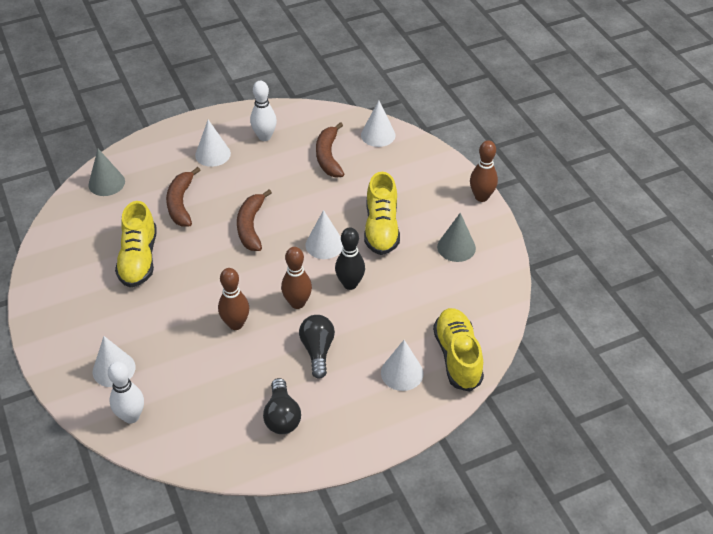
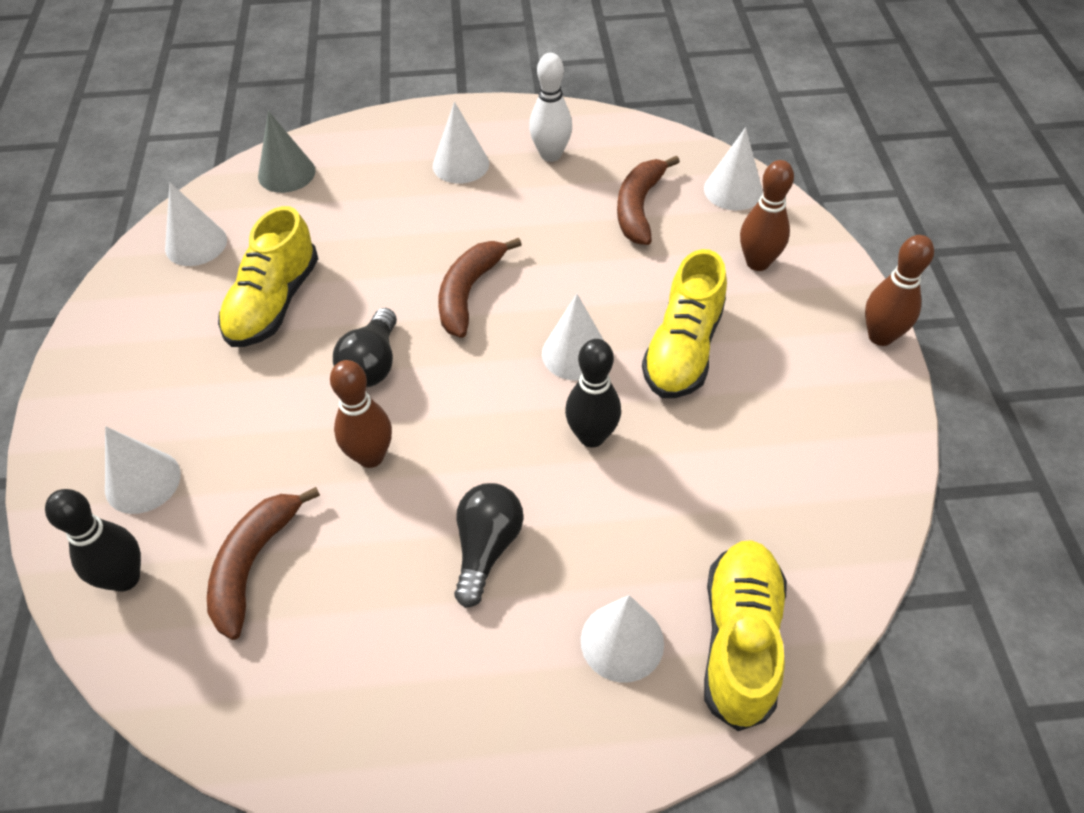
camera: 20 degrees right, 5 degrees up
white bowling pin [108,361,144,424] -> black bowling pin [45,489,141,592]
brown banana [166,167,200,227] -> brown banana moved to [207,487,320,640]
black light bulb [263,378,301,434] -> black light bulb moved to [333,308,397,387]
brown bowling pin [281,247,312,309] -> brown bowling pin moved to [740,160,794,271]
grey cone [437,213,476,262] -> none
none -> white cone [165,182,227,266]

